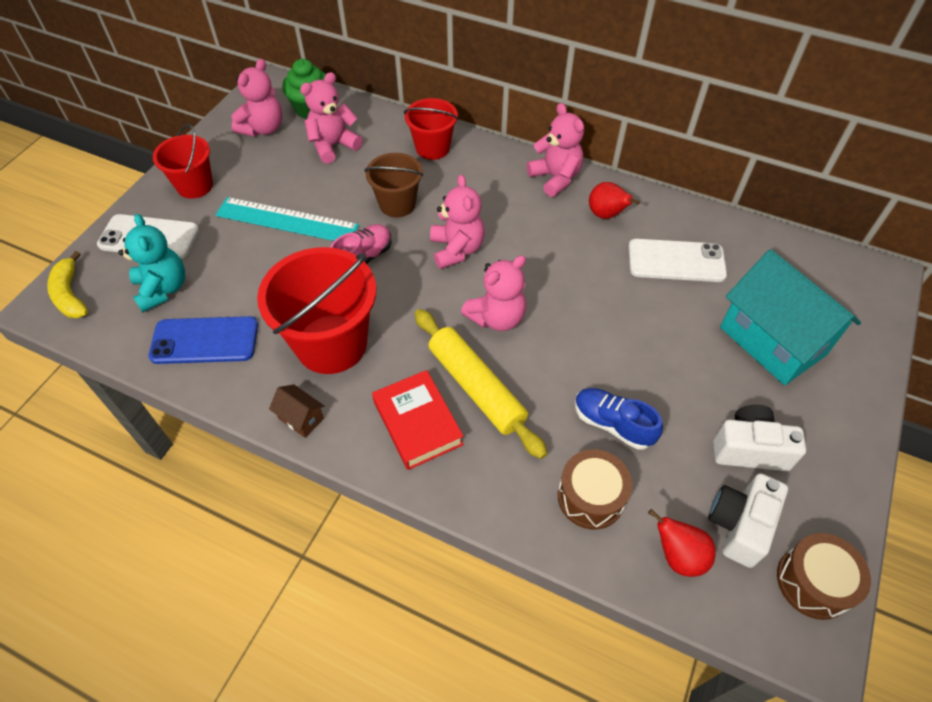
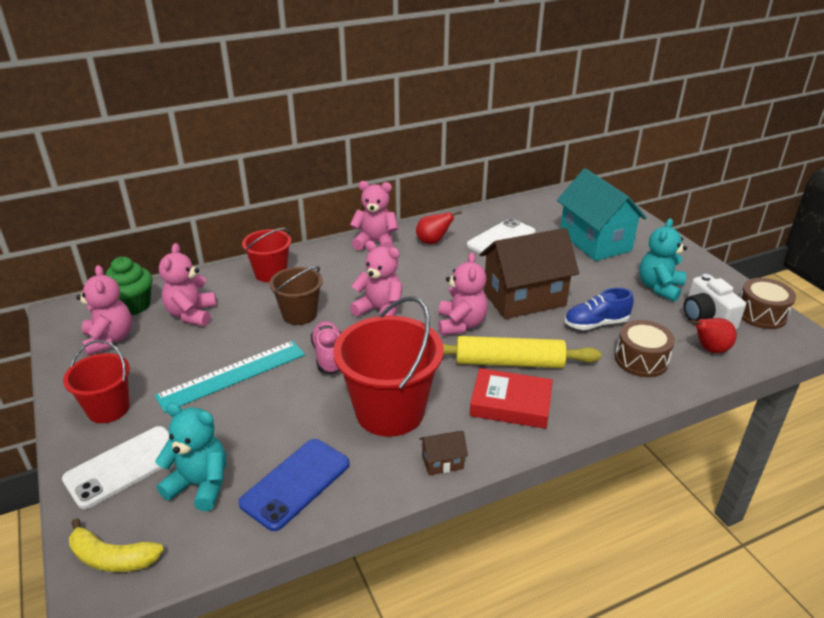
camera: 50 degrees left, 20 degrees down
white camera [713,405,806,471] -> turquoise teddy bear [639,218,687,302]
turquoise house [720,249,861,385] -> turquoise house turned 60 degrees clockwise [557,168,647,261]
none -> brown house [480,228,579,319]

